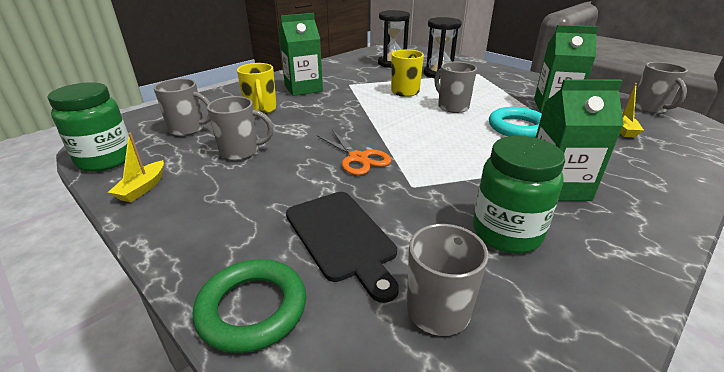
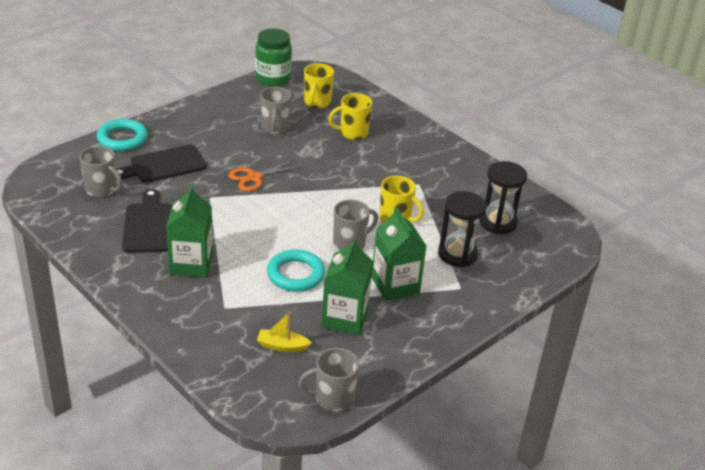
camera: 90 degrees right, 5 degrees up
yellow boat [108,132,164,202] -> none
grey mug [154,78,210,136] -> yellow mug [304,63,334,109]
green ring [193,259,306,353] -> turquoise ring [97,119,148,151]
green carton [279,13,323,96] -> green carton moved to [371,207,427,301]
green jar [473,136,565,253] -> black cutting board [122,189,172,253]

